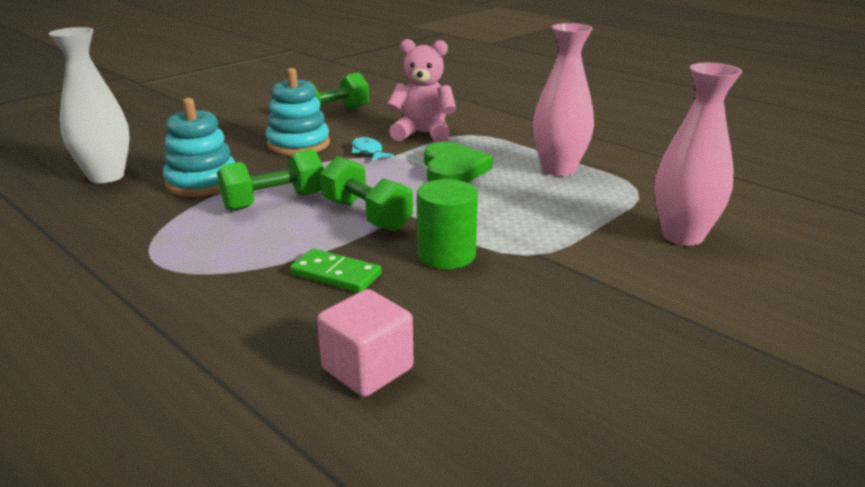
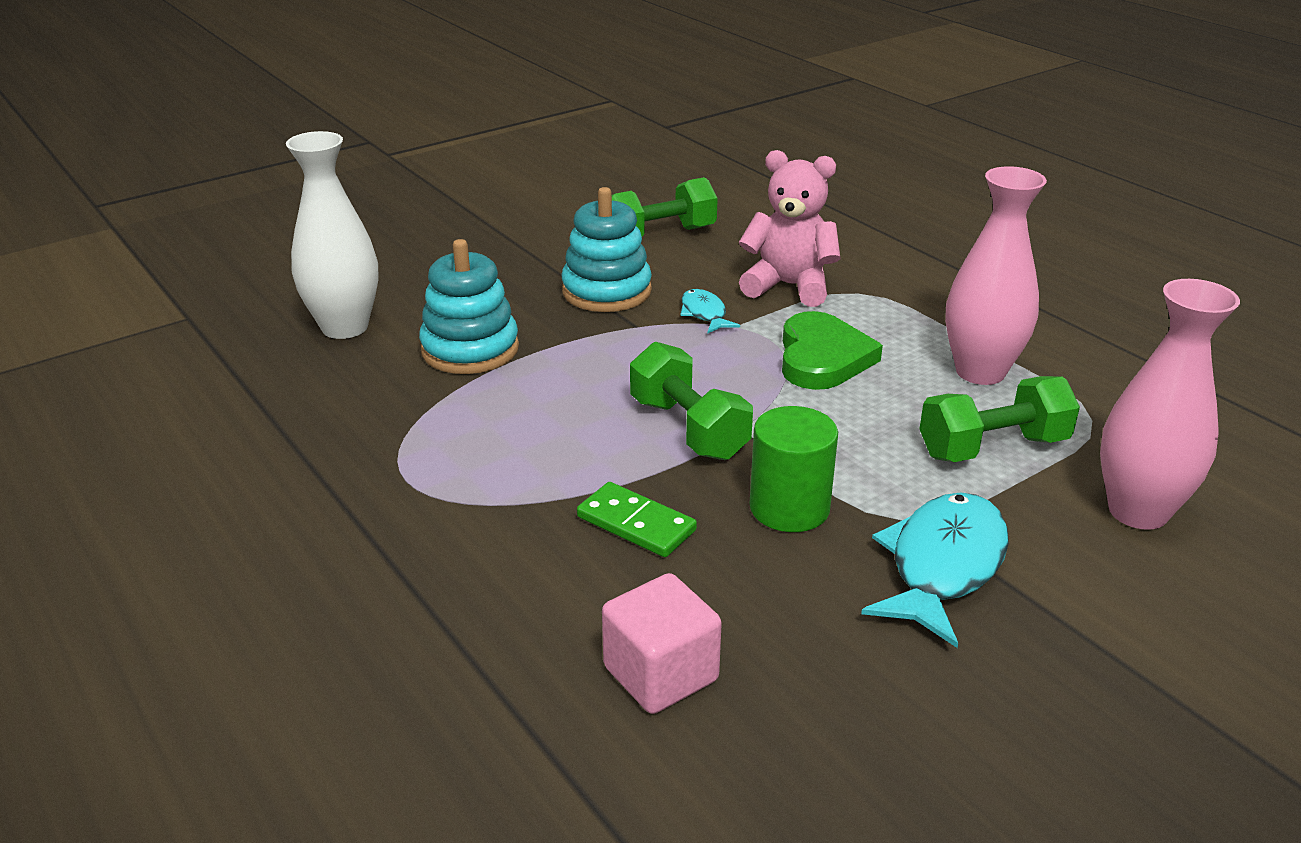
camera: 10 degrees right, 5 degrees up
green dumbbell [217,149,324,211] -> green dumbbell moved to [919,376,1080,462]
none -> turquoise fish [861,492,1009,648]

